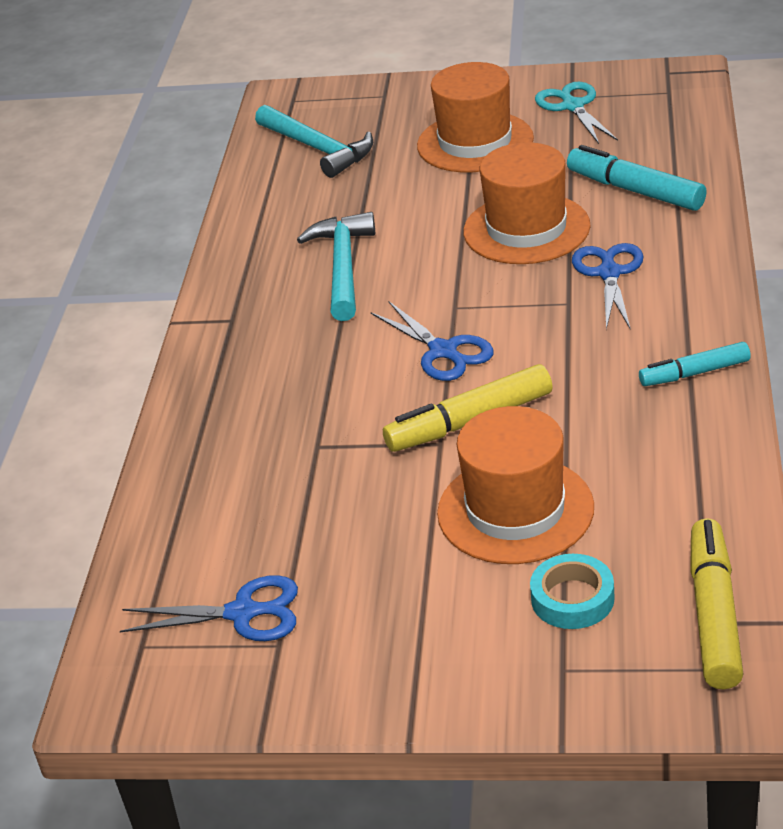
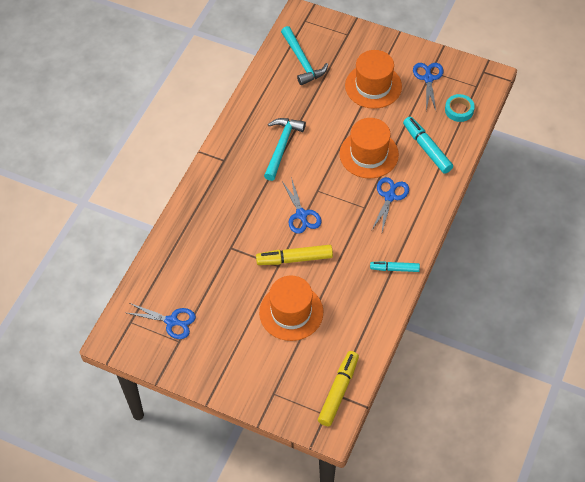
camera: 15 degrees right, 20 degrees up
turquoise tape [530,554,615,629] -> turquoise tape moved to [445,94,475,122]
turquoise scissors [535,82,618,144] -> blue scissors [413,63,443,111]

